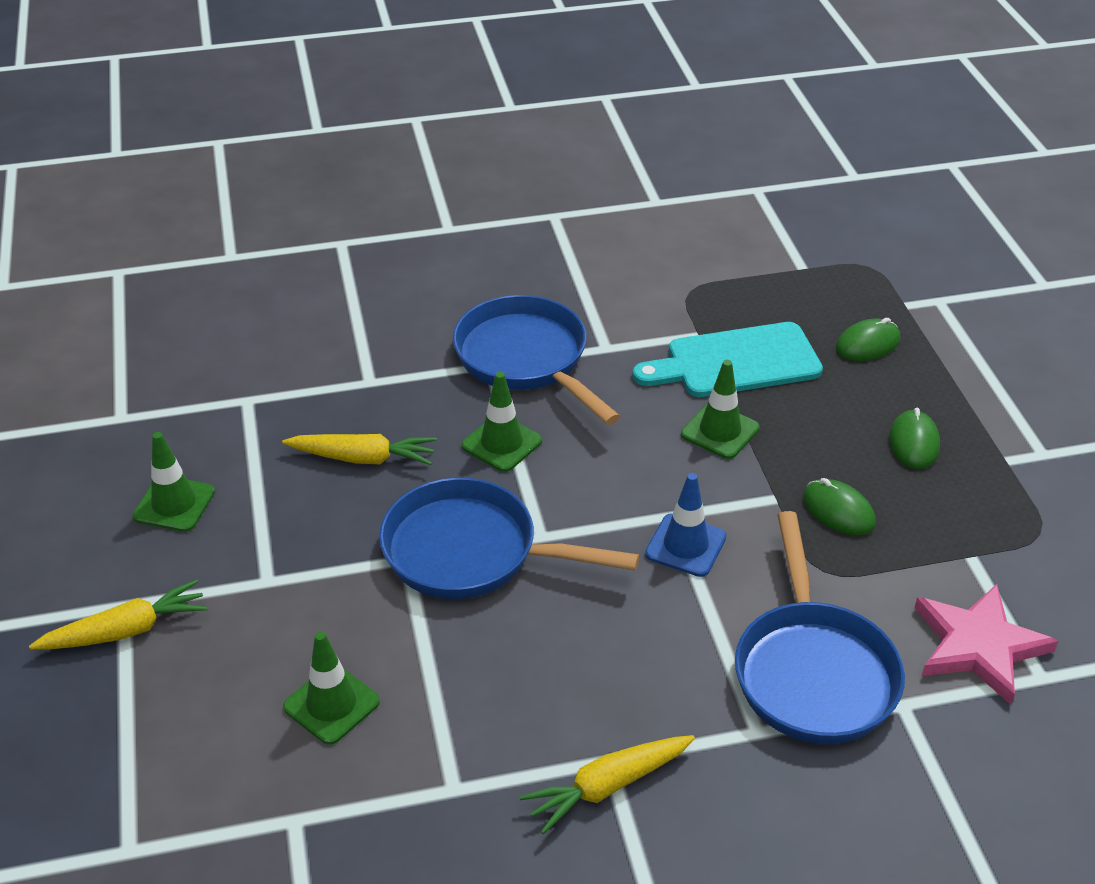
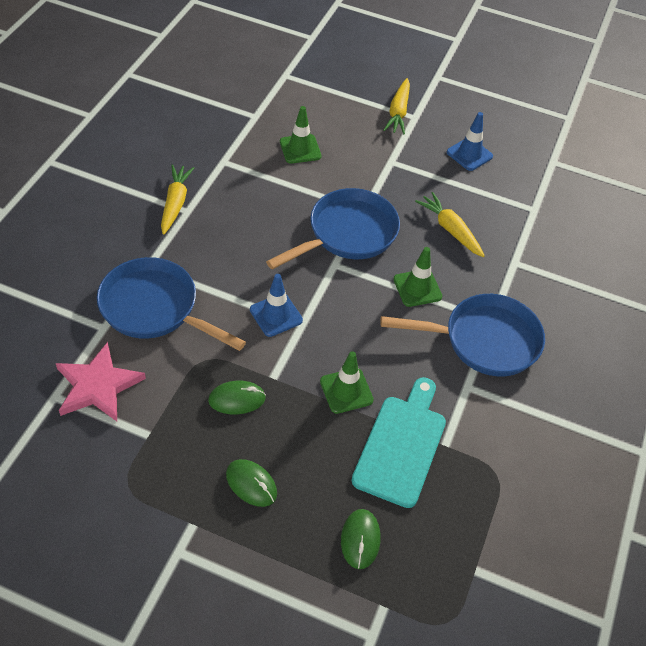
camera: 120 degrees right, 10 degrees up
green traffic cone [133,432,215,532] -> blue traffic cone [447,112,493,171]
yellow carrot [282,434,437,465] -> yellow carrot turned 105 degrees clockwise [415,192,485,257]

